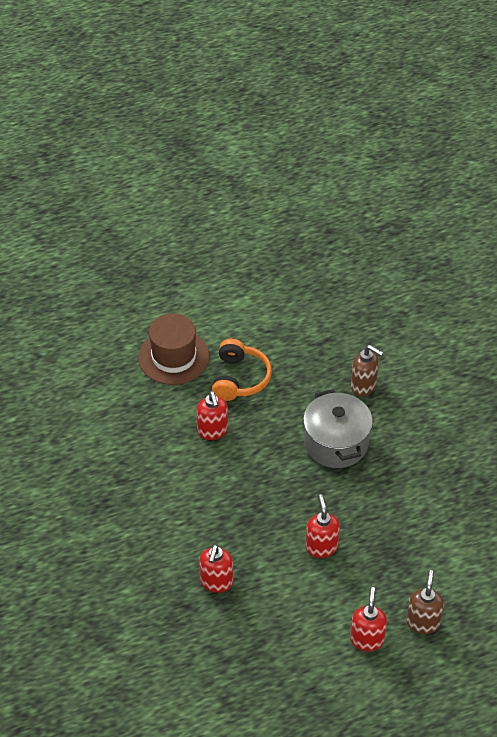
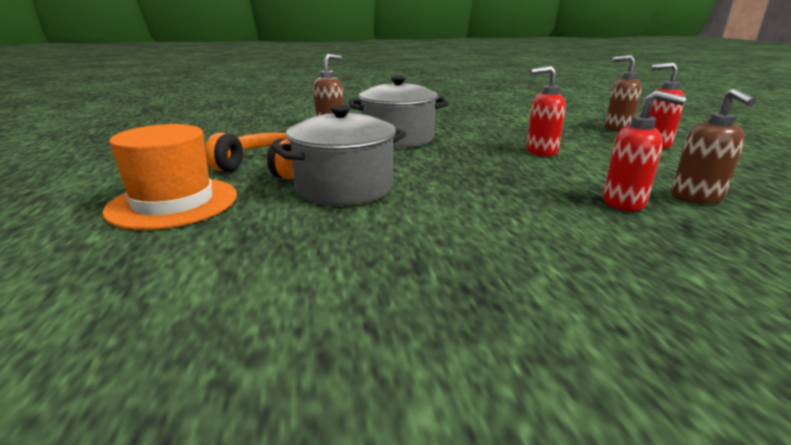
camera: 80 degrees left, 25 degrees down
brown hat [138,314,210,385] -> orange hat [103,124,237,230]
red soap dispenser [196,391,228,440] -> grey pot [271,105,406,206]
none -> brown soap dispenser [671,88,756,204]

